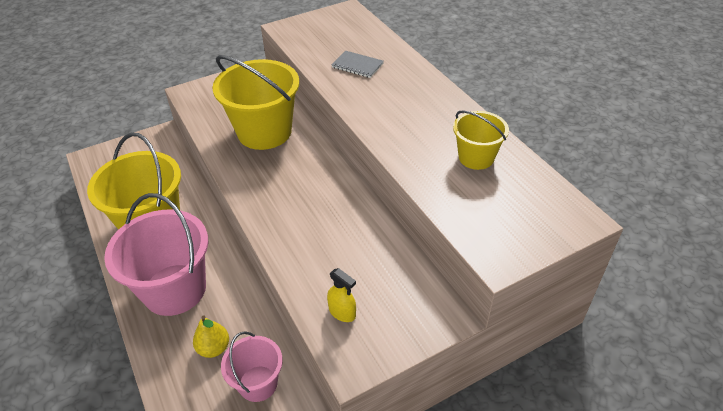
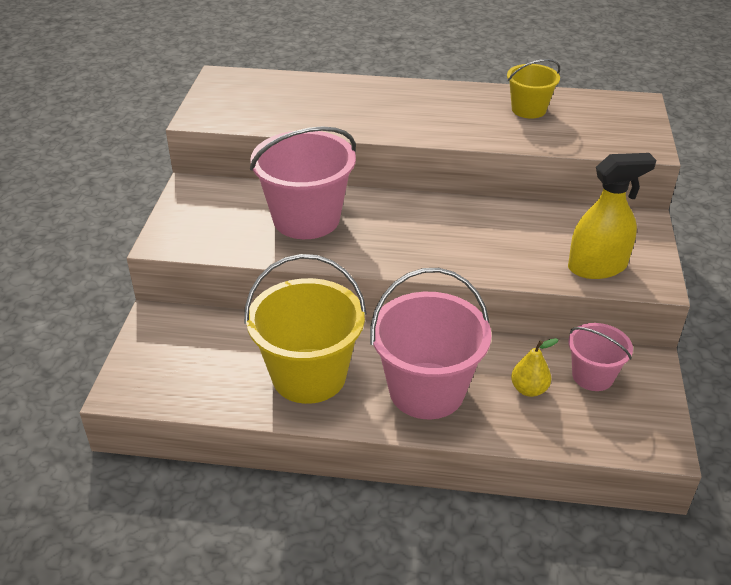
camera: 55 degrees left, 5 degrees down
yellow bucket [213,55,299,150] -> pink bucket [250,126,356,239]
yellow spray bottle [327,268,356,322] -> yellow spray bottle [568,153,656,279], size x2.00
grey notebook [332,51,384,78] -> none

